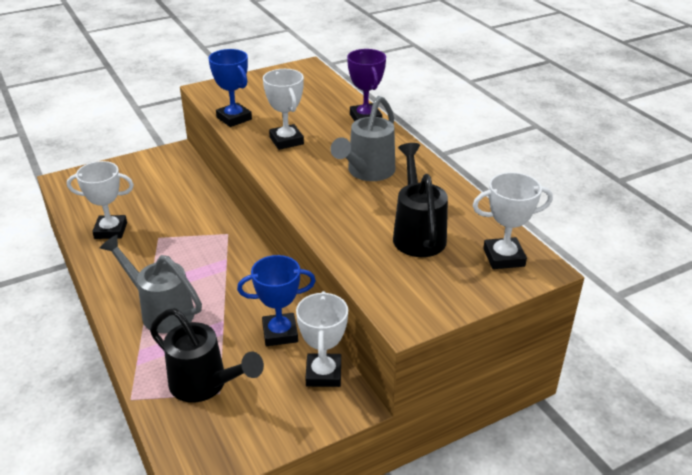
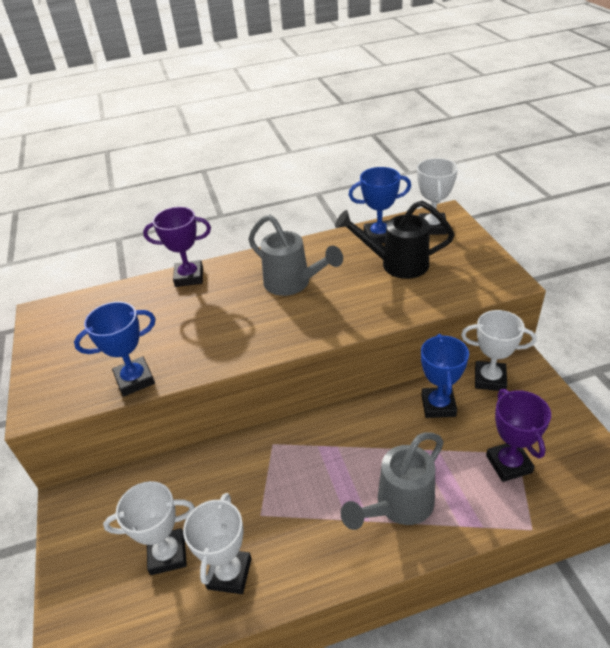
camera: 75 degrees left, 5 degrees up
black watering can [150,308,264,402] -> purple trophy [486,389,551,482]
white trophy [263,69,304,150] -> white trophy moved to [103,481,195,575]
none -> blue trophy [349,167,411,244]

